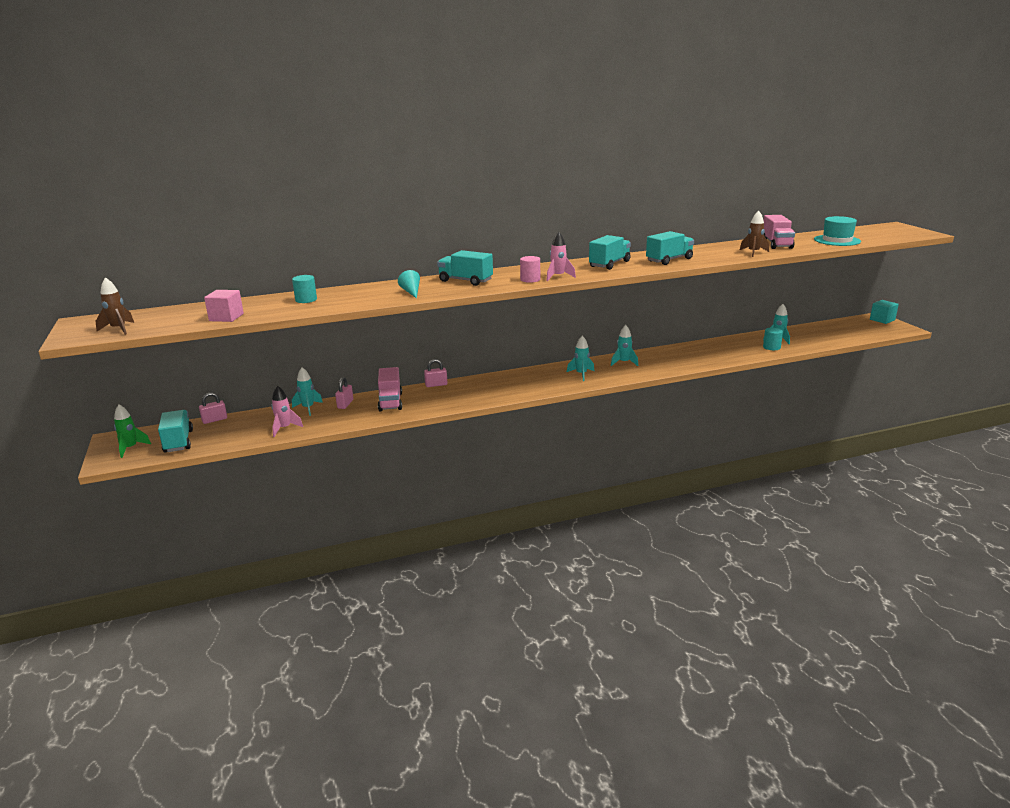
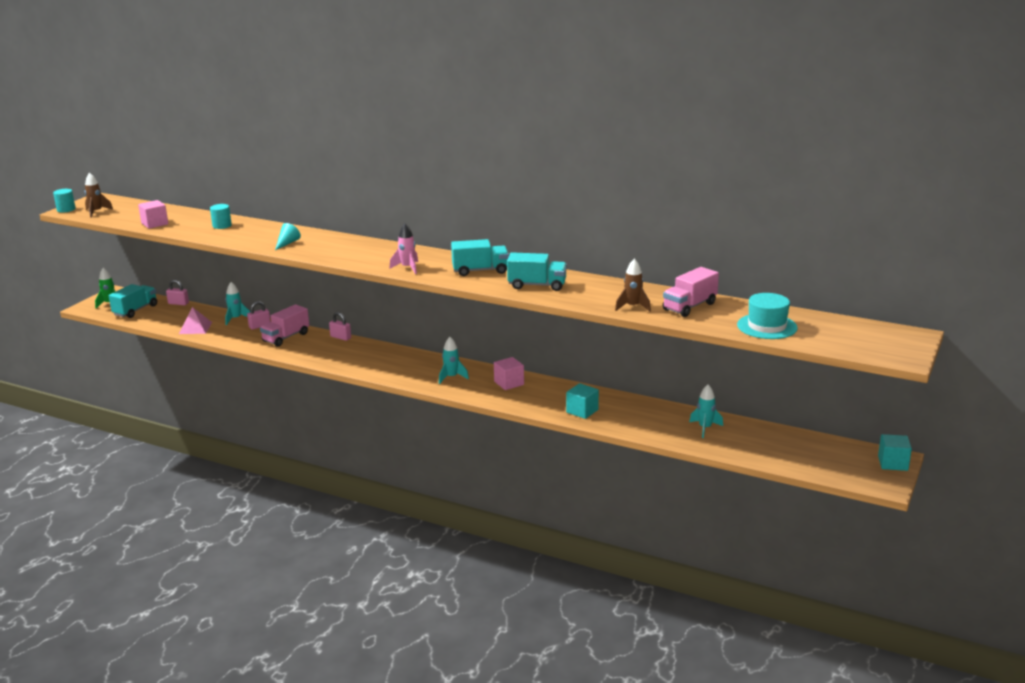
camera: 45 degrees right, 0 degrees up
pink rocket [271,386,303,437] -> pink pyramid [179,307,212,334]
turquoise truck [437,250,493,286] -> none
pink cylinder [520,256,540,283] -> none
turquoise rocket [611,325,638,366] -> pink cube [494,357,524,390]
turquoise cylinder [763,327,783,350] -> turquoise cylinder moved to [53,189,76,212]
none -> turquoise cube [566,383,599,419]

